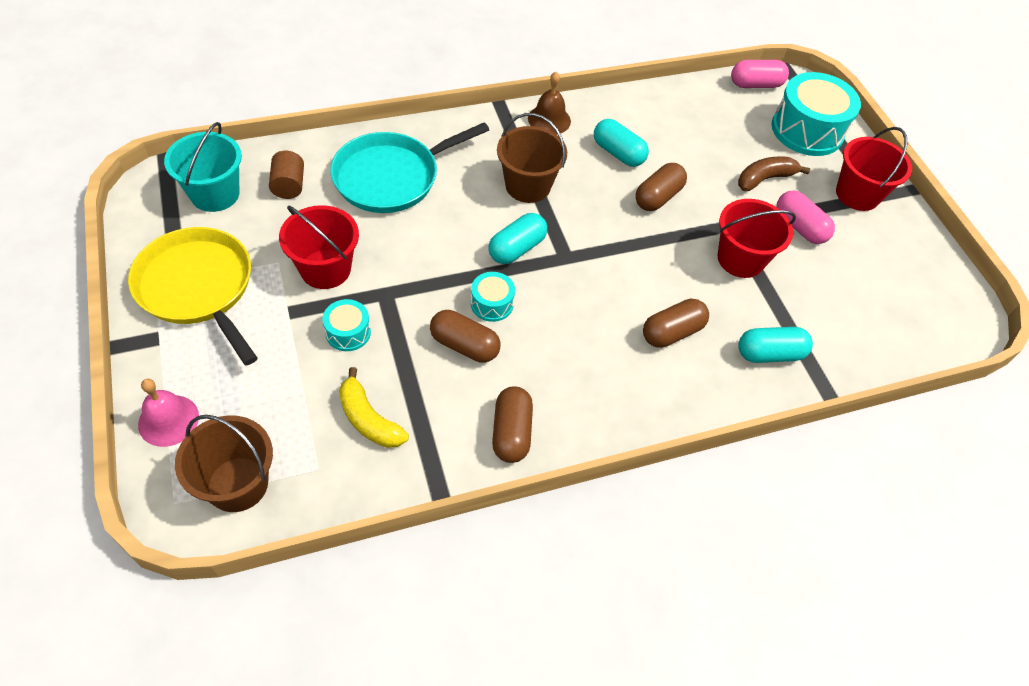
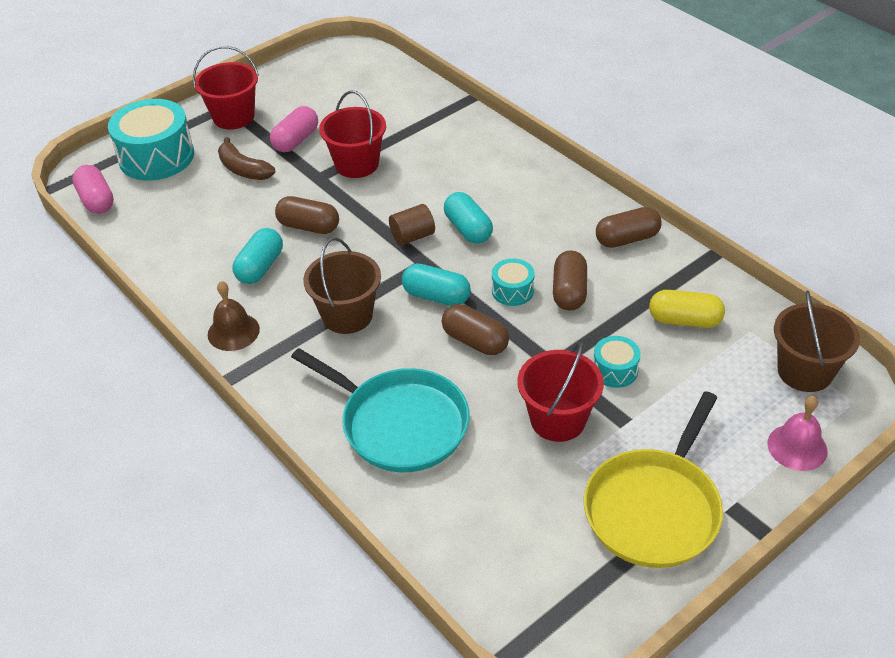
camera: 105 degrees left, 10 degrees down
turquoise bucket [164,122,242,212] -> none
brown cylinder [269,151,304,199] -> brown cylinder moved to [389,204,435,245]
yellow banana [339,367,409,448] -> yellow capsule [649,290,725,328]
brown capsule [643,299,709,348] -> brown capsule moved to [442,304,509,355]
turquoise capsule [738,327,813,363] -> turquoise capsule moved to [444,192,493,244]

